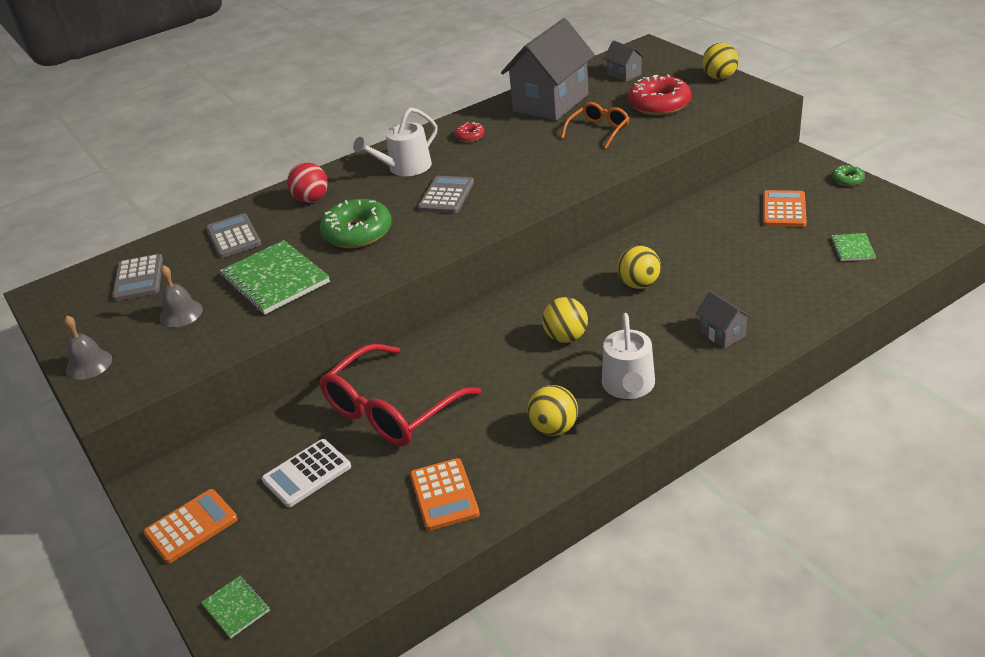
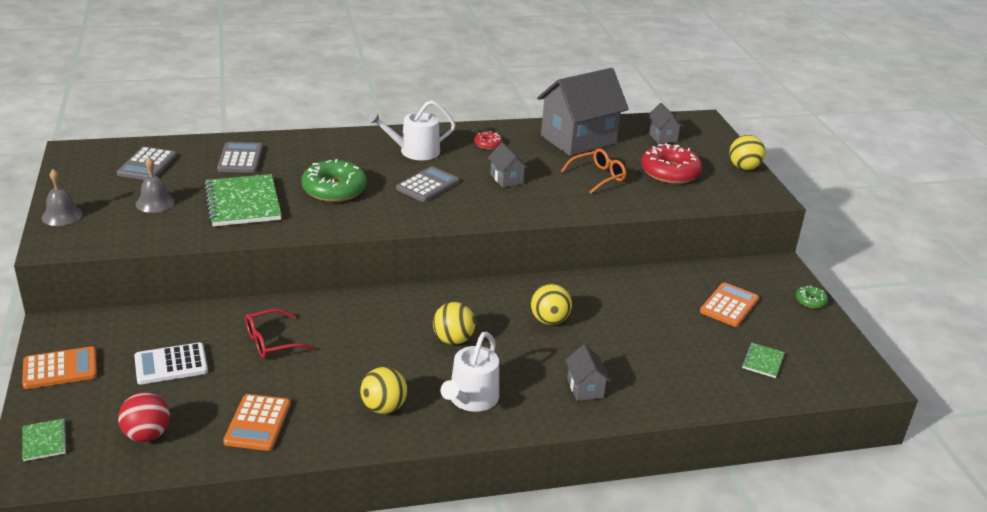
camera: 15 degrees right, 5 degrees down
red ball [287,162,328,203] -> red ball moved to [118,392,170,442]
red glasses [319,343,481,446] -> red glasses [245,309,314,358], size x0.55
none -> grey house [488,142,528,188]

